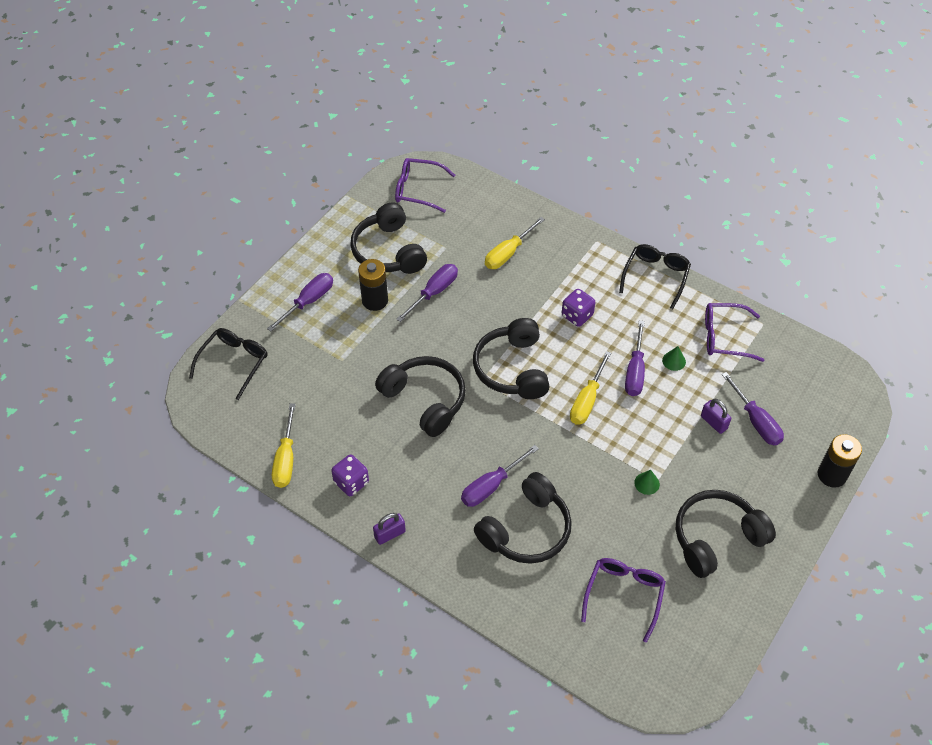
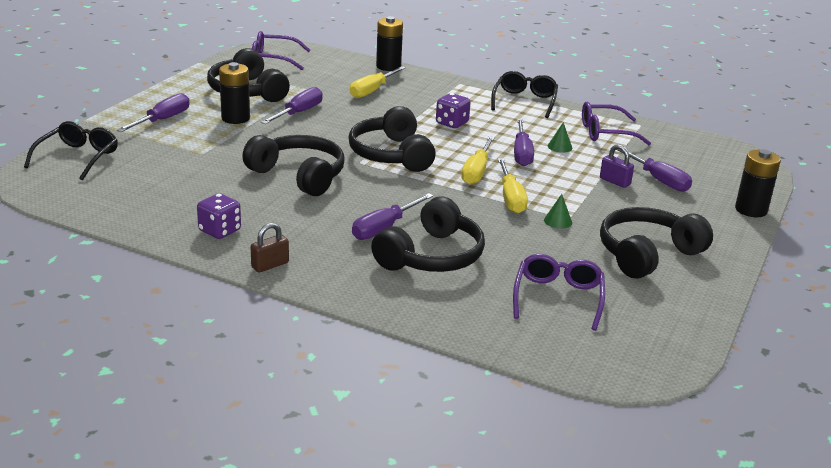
camera: 10 degrees left, 25 degrees down
yellow screwdriver [272,403,296,488] -> yellow screwdriver moved to [498,158,528,214]
purple padlock [373,513,406,545] -> brown padlock [250,223,289,272]
none -> black battery [376,16,403,71]

